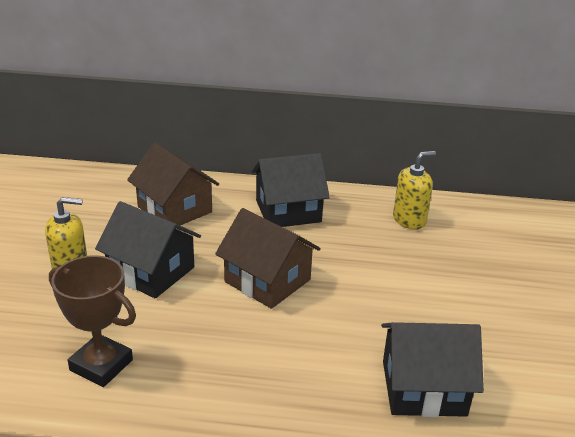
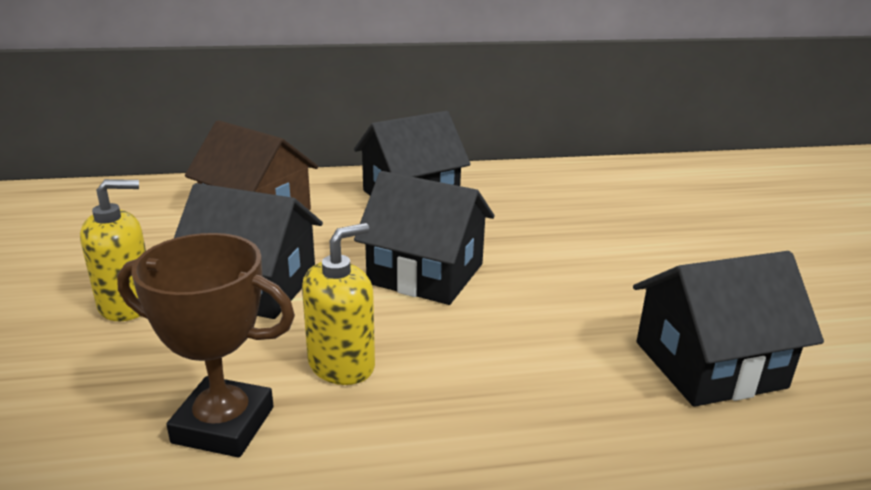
camera: 15 degrees left, 5 degrees down
brown house [215,208,321,309] -> black house [354,171,495,305]
yellow soap dispenser [393,151,436,229] -> yellow soap dispenser moved to [302,223,375,385]

